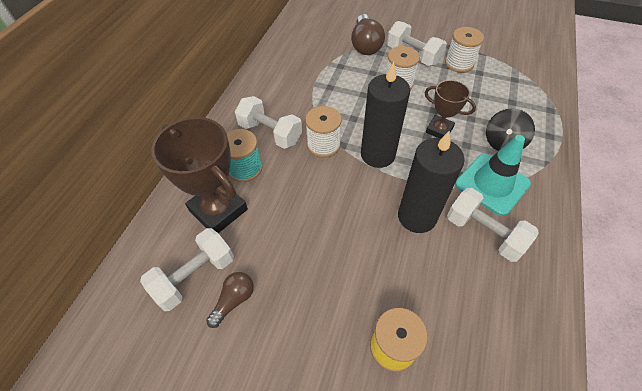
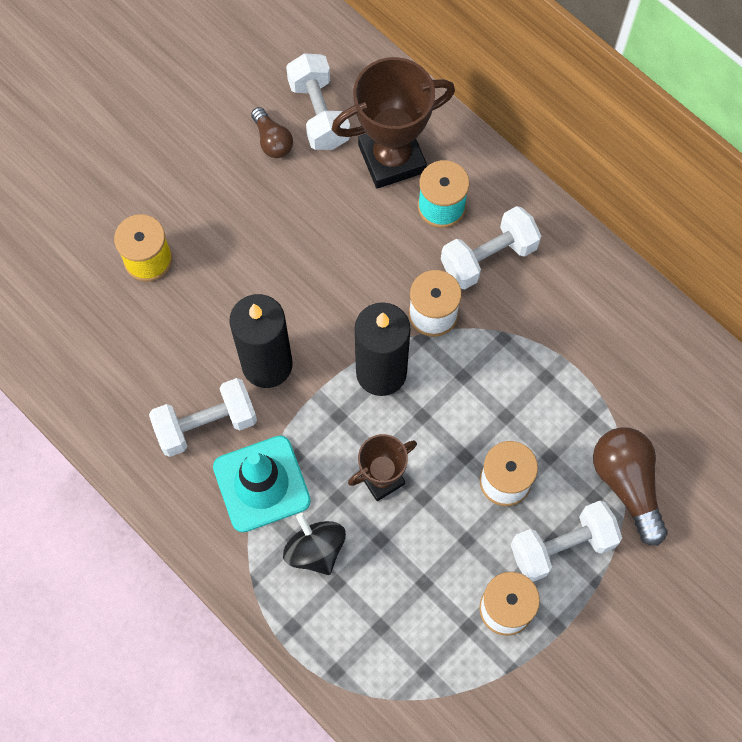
camera: 115 degrees right, 15 degrees up
brown light bulb [351,14,385,55] -> brown light bulb turned 45 degrees clockwise [593,427,667,546]

